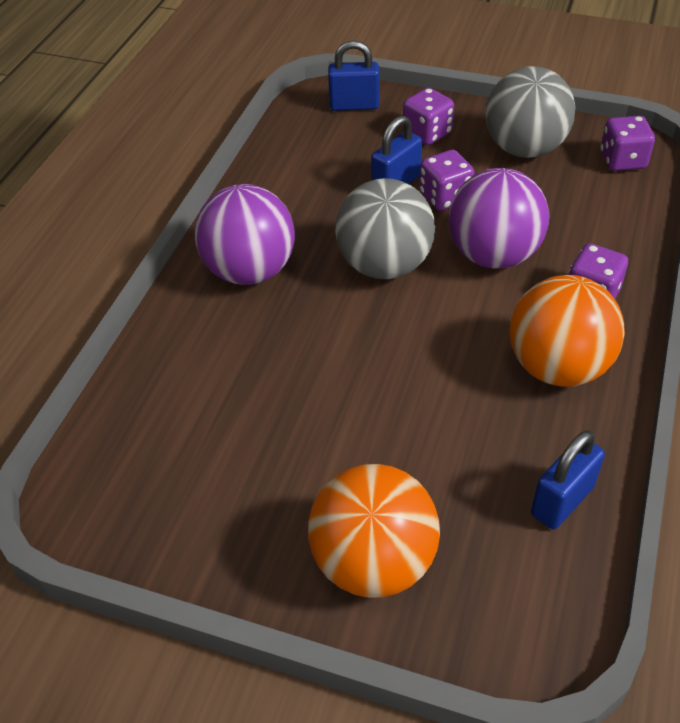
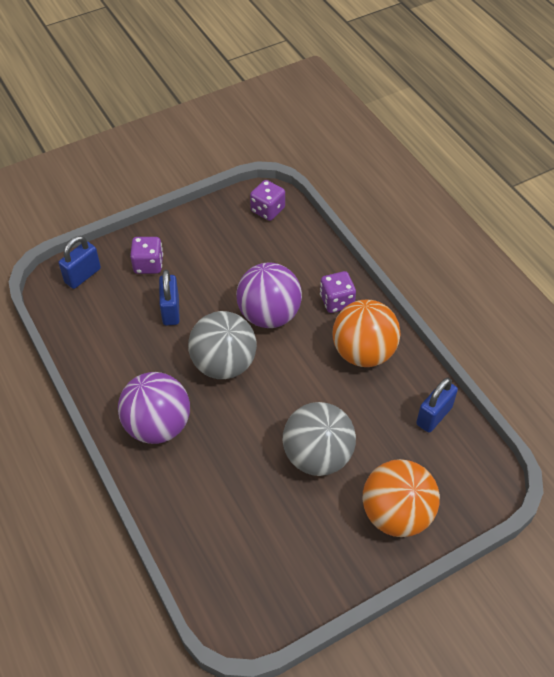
camera: 50 degrees left, 5 degrees up
purple dice [419,150,474,211] -> none
grey ball [485,66,576,158] -> grey ball moved to [282,402,356,476]
blue padlock [531,430,605,529] -> blue padlock turned 45 degrees clockwise [416,378,458,433]

